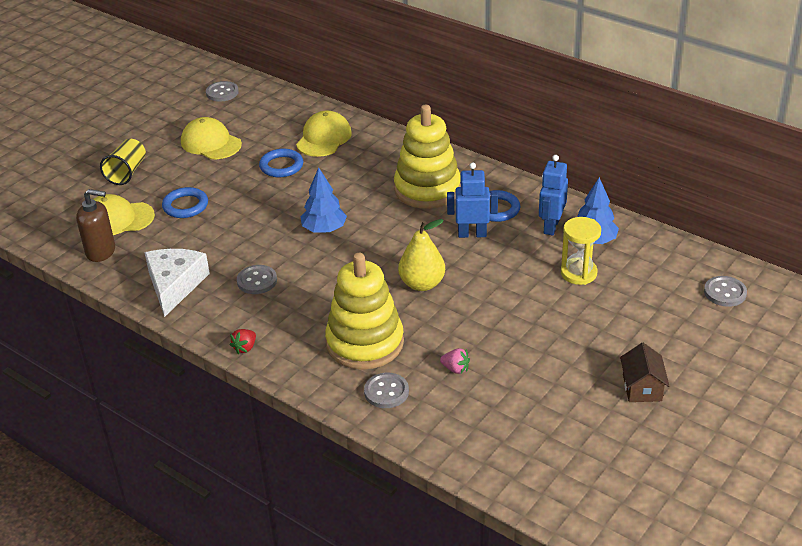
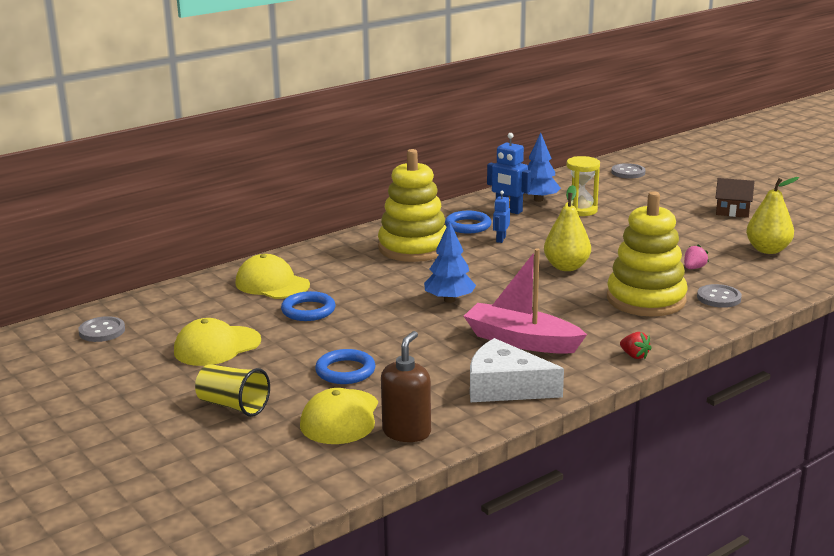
camera: 75 degrees left, 15 degrees down
grey button [237,265,277,294] -> pink boat [464,249,587,354]
blue robot [447,163,498,238] -> blue robot [493,191,510,243], size x0.60
none -> yellow pear [746,177,799,254]

